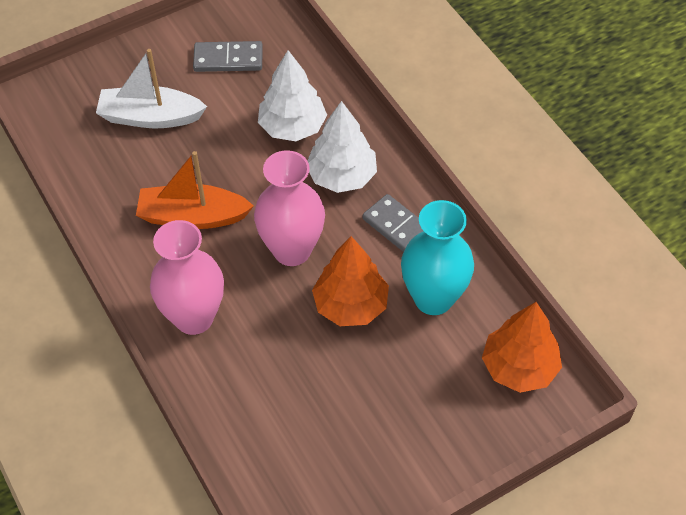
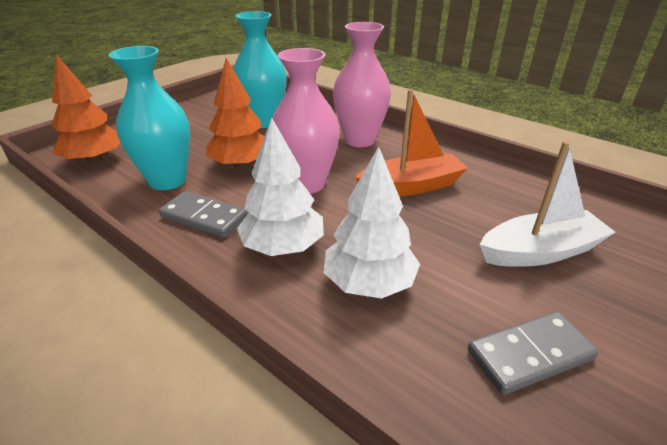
camera: 160 degrees right, 20 degrees down
none -> turquoise vase [233,11,287,128]

